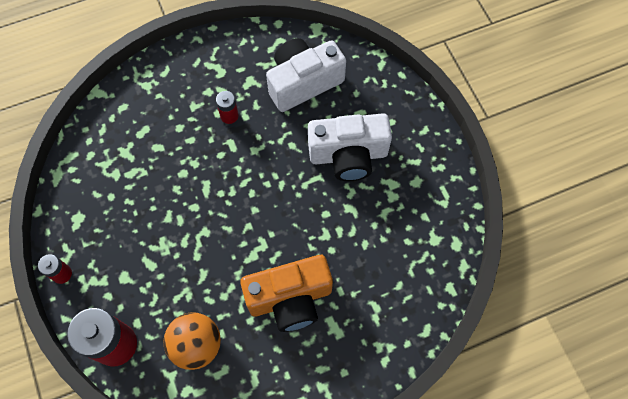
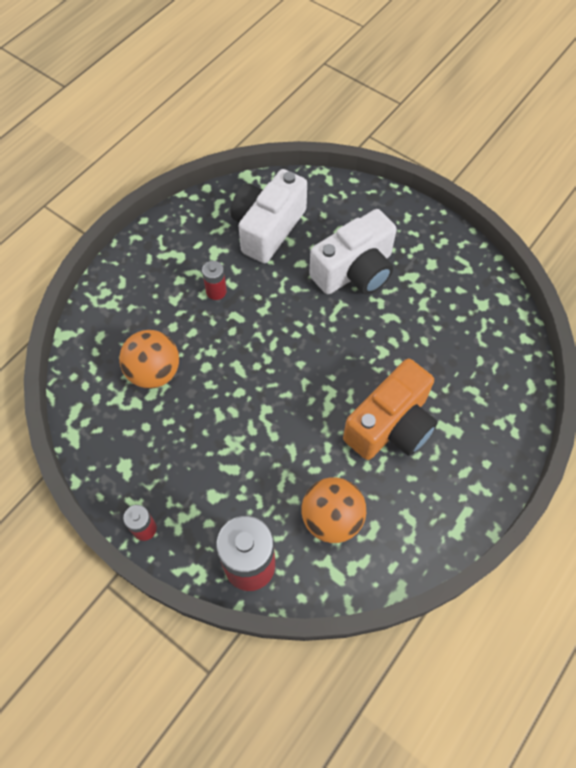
camera: 30 degrees left, 5 degrees down
none -> orange ball [119,330,179,389]

